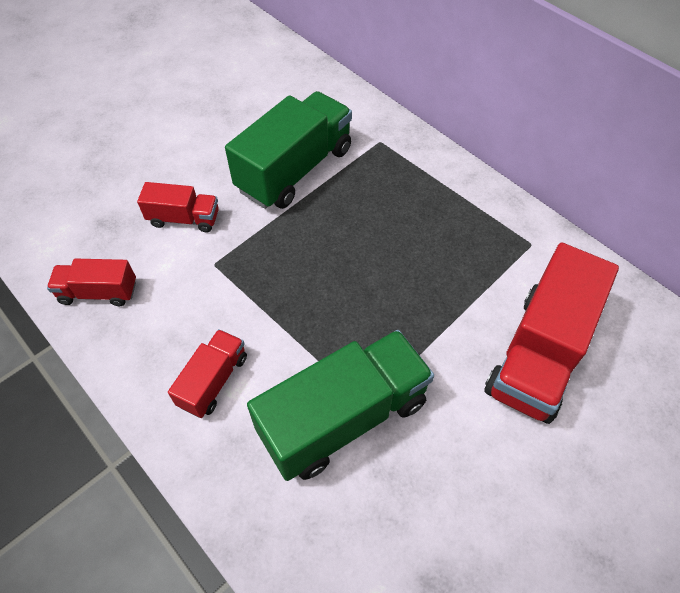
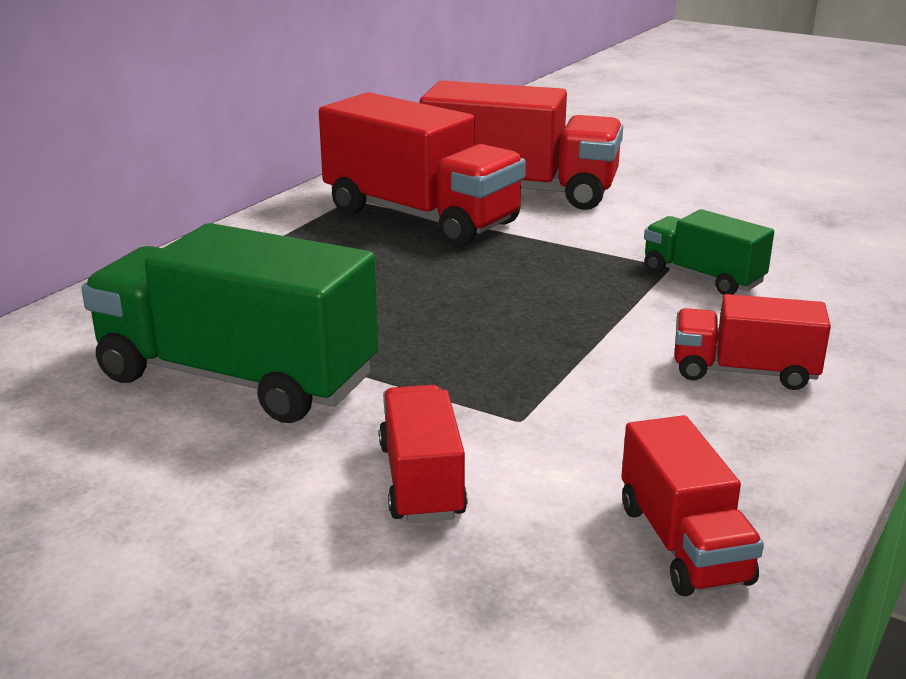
camera: 105 degrees left, 30 degrees down
green truck [247,330,434,481] -> green truck [644,209,774,295], size x0.52
none -> red truck [319,92,526,247]

